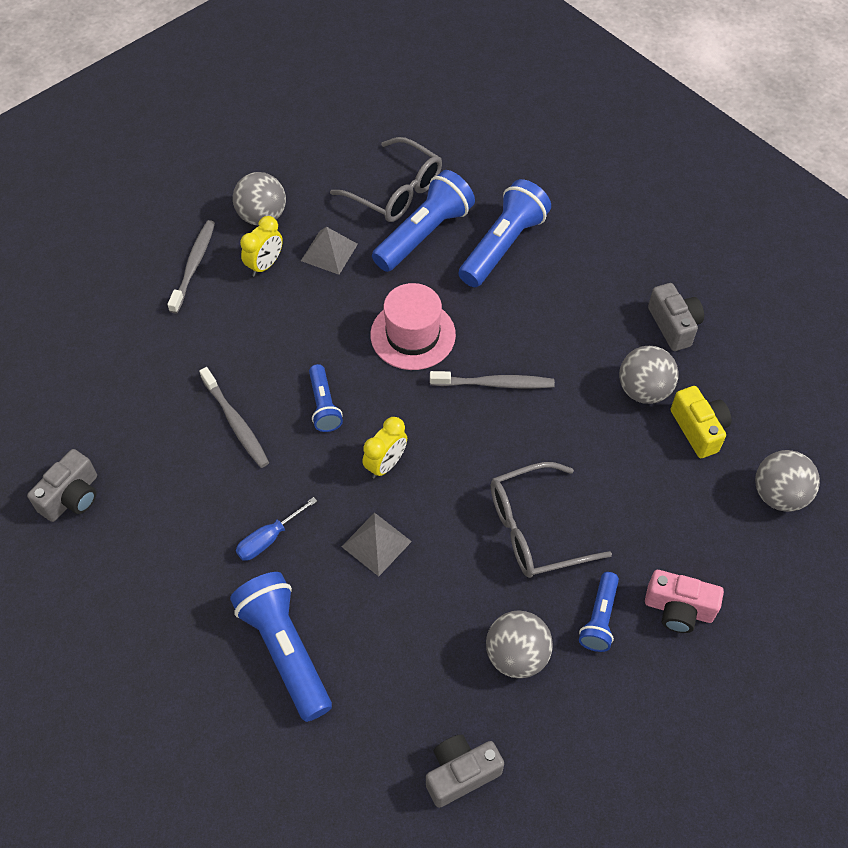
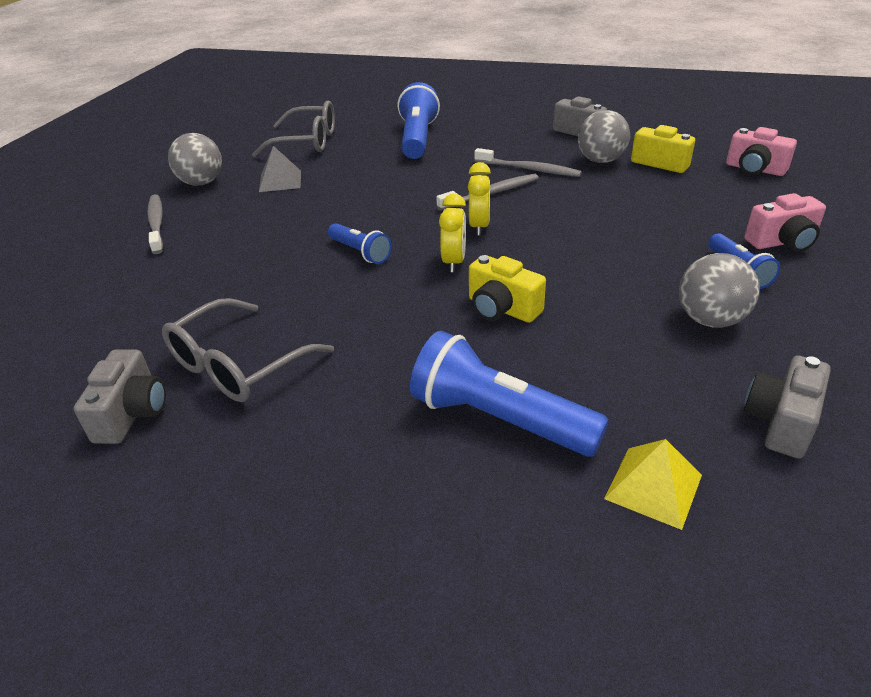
camera: 30 degrees left, 20 degrees down
grey toothbrush [199,367,269,468] -> grey toothbrush moved to [474,148,582,177]
blue screwdriver [236,497,317,561] -> none
yellow clock [240,216,283,277] -> yellow clock moved to [468,162,491,236]
grey pyramid [342,512,412,576] -> yellow camera [469,255,546,323]
pink hat [370,283,456,370] -> none
blue flashlight [372,170,475,272] -> none
grey glasses [491,462,612,578] -> grey glasses moved to [162,298,334,402]
grey ball [755,450,820,512] -> pink camera [726,127,797,176]
none -> yellow pyramid [604,439,702,530]

